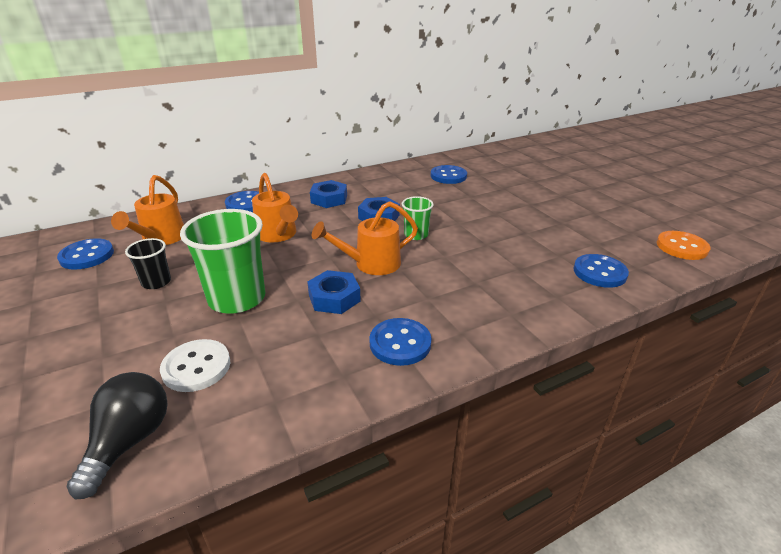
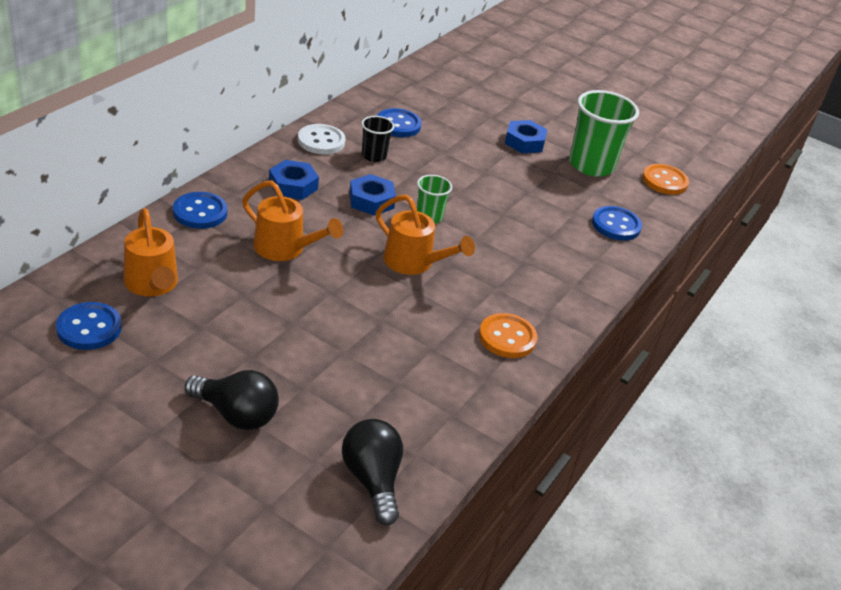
camera: 35 degrees left, 5 degrees up
black cup [125,238,171,289] -> black cup moved to [361,116,394,162]
white button [160,339,230,392] -> white button moved to [298,124,346,154]
green cup [180,209,265,314] -> green cup moved to [569,90,639,177]
blue nut [307,270,361,314] -> blue nut moved to [505,120,548,153]
orange watering can [312,201,418,275] -> orange watering can turned 90 degrees counterclockwise [376,195,475,275]
blue button [369,318,432,366] -> orange button [479,313,537,358]
none -> black light bulb [185,370,279,430]

